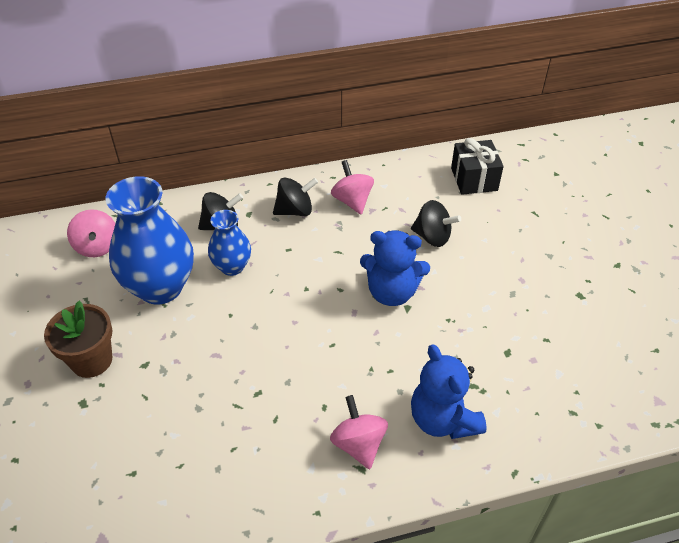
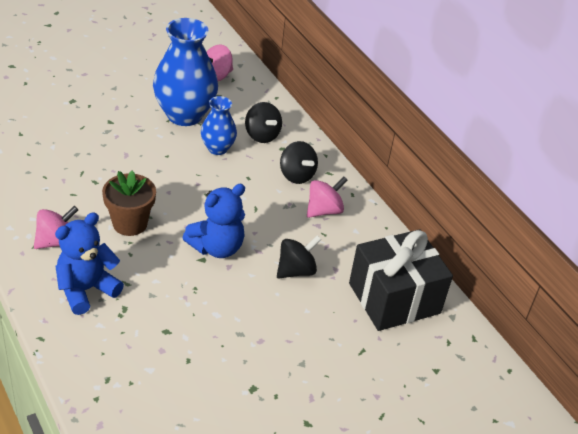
camera: 70 degrees right, 5 degrees down
brown flower pot [44,301,112,378] -> brown flower pot moved to [102,171,156,236]
blue teddy bear [360,230,430,306] -> blue teddy bear turned 120 degrees counterclockwise [183,184,245,258]
black spinning top [411,200,461,247] -> black spinning top turned 135 degrees counterclockwise [277,235,322,278]
black gift [451,138,504,195] -> black gift [349,229,453,331], size x1.61

